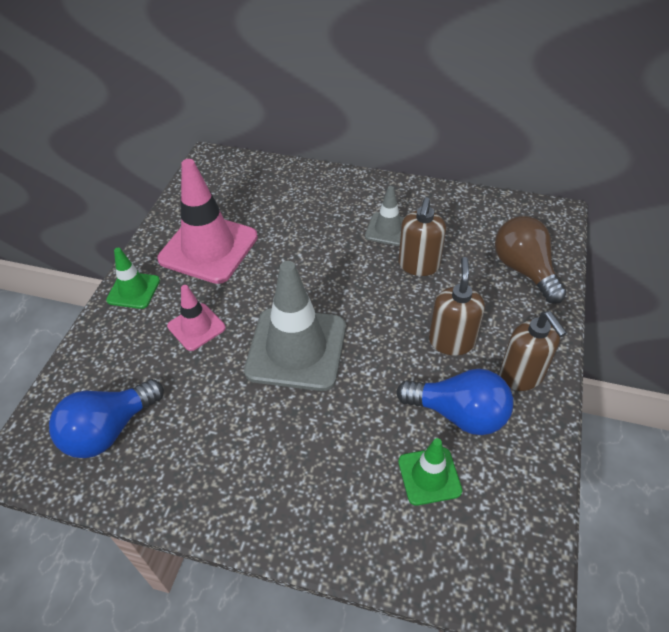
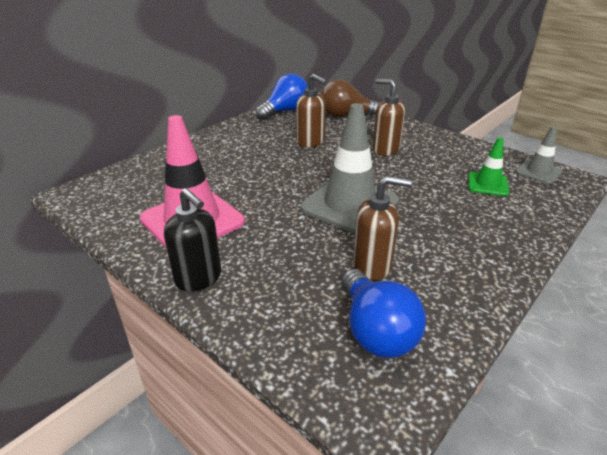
camera: 65 degrees left, 15 degrees down
green traffic cone [106,248,160,309] -> black soap dispenser [164,188,221,292]
pink traffic cone [167,285,226,351] -> none
grey traffic cone [365,186,405,246] -> grey traffic cone moved to [515,126,563,184]
blue light bulb [396,369,513,435] -> blue light bulb moved to [256,74,308,120]
brown soap dispenser [499,312,567,391] -> brown soap dispenser moved to [353,176,412,280]

